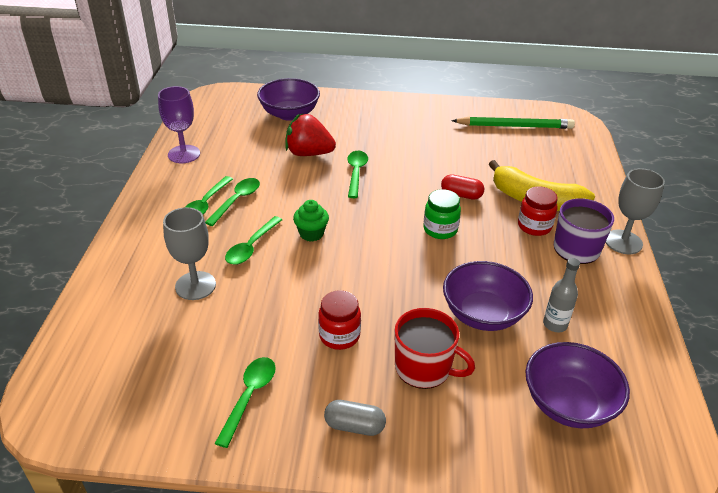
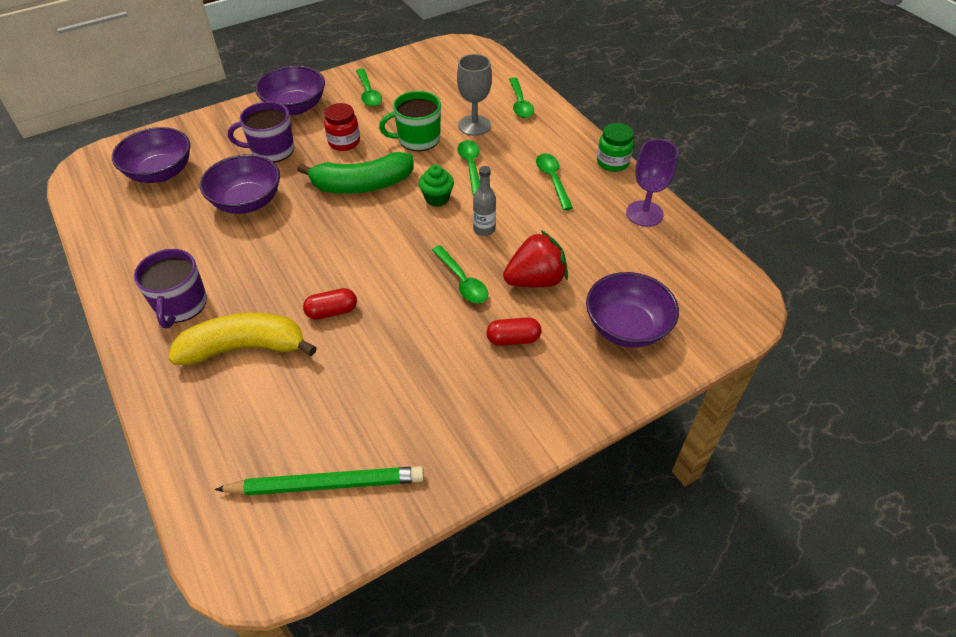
camera: 145 degrees right, 10 degrees up
green spoon [205,178,260,226] -> green spoon moved to [509,77,534,118]
grey capsule [324,400,386,436] -> purple bowl [256,66,325,115]
red mug [395,308,475,389] -> purple mug [228,102,295,163]
green jar [423,189,461,239] -> green jar moved to [597,123,634,172]
green pencil [451,117,575,129] -> green pencil turned 150 degrees counterclockwise [215,466,424,495]
red jar [518,186,558,236] -> none
grey bottle [543,258,580,332] -> grey bottle moved to [473,166,496,236]
grey goblet [606,168,665,254] -> none
none -> green banana [297,152,413,194]
none -> green mug [379,91,441,151]
none -> red capsule [486,317,541,346]

